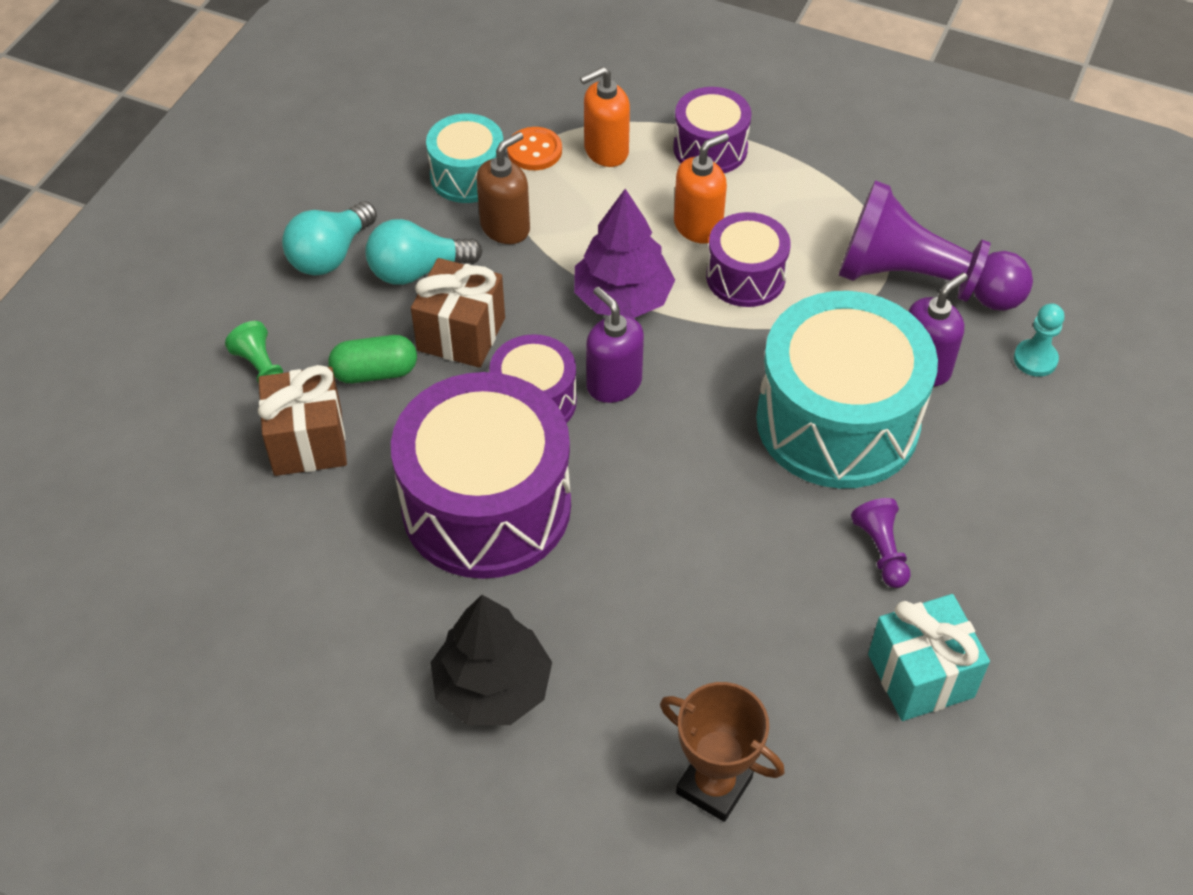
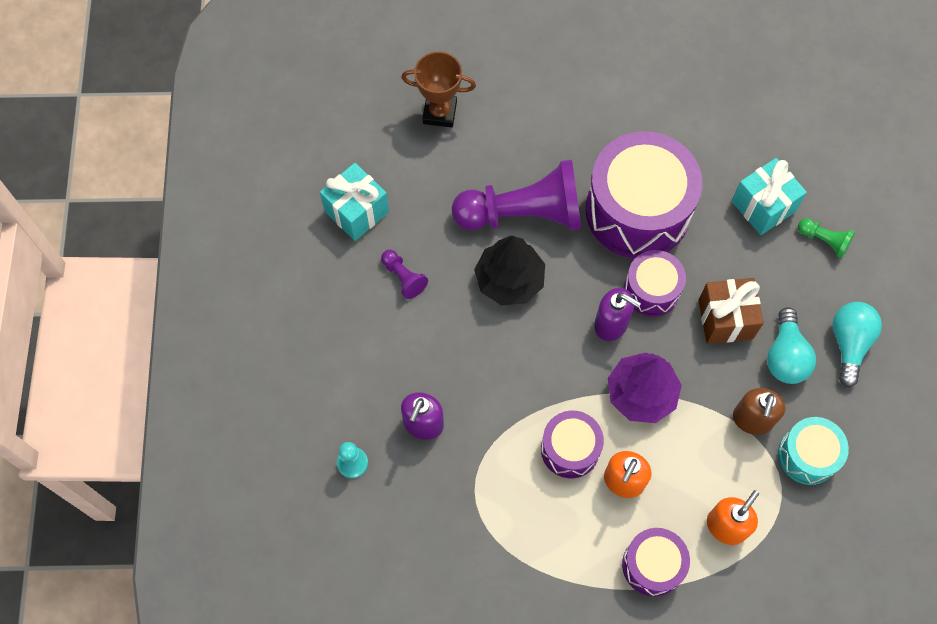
camera: 155 degrees right, 15 degrees up
brown gift [258,365,347,476] -> turquoise gift [732,158,807,235]
green capsule [328,335,417,383] -> none
turquoise light bulb [365,219,482,285] -> turquoise light bulb turned 135 degrees clockwise [767,307,816,384]
black tree [431,595,552,725] -> black tree moved to [474,236,545,305]
orange button [507,127,562,170] -> none
turquoise drum [756,291,938,489] -> none
purple pawn [838,180,1033,311] -> purple pawn moved to [452,159,582,230]

